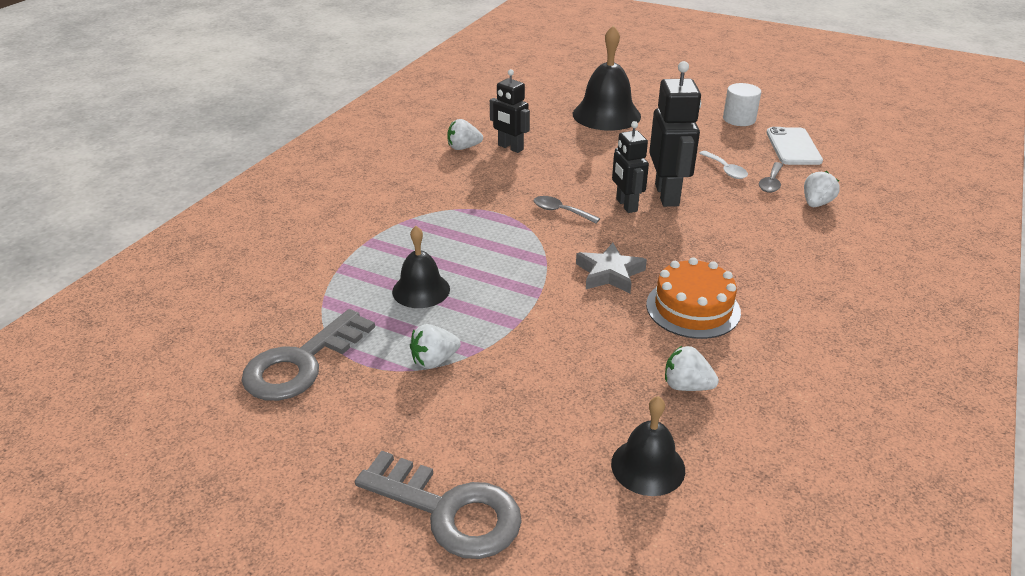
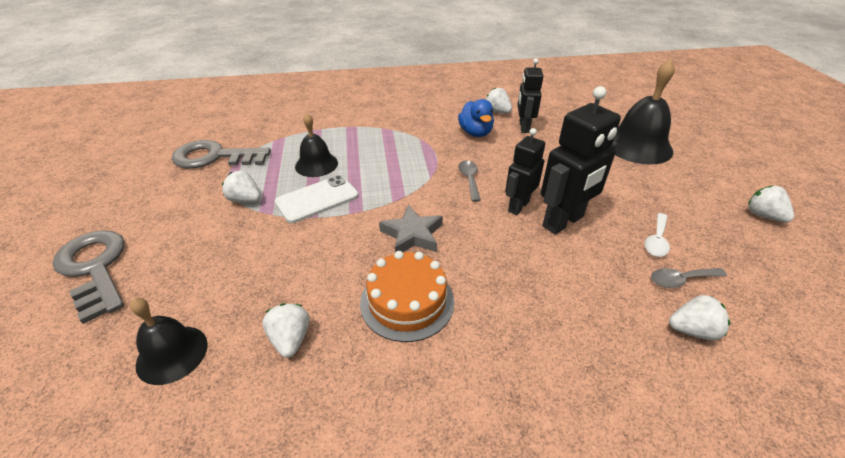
camera: 55 degrees right, 5 degrees up
grey key [355,451,522,559] -> grey key turned 150 degrees clockwise [53,230,125,324]
white cylinder [723,83,761,126] -> white strawberry [748,185,794,223]
white phone [766,127,823,165] -> white phone moved to [275,175,359,223]
none -> blue duck [458,99,494,137]

